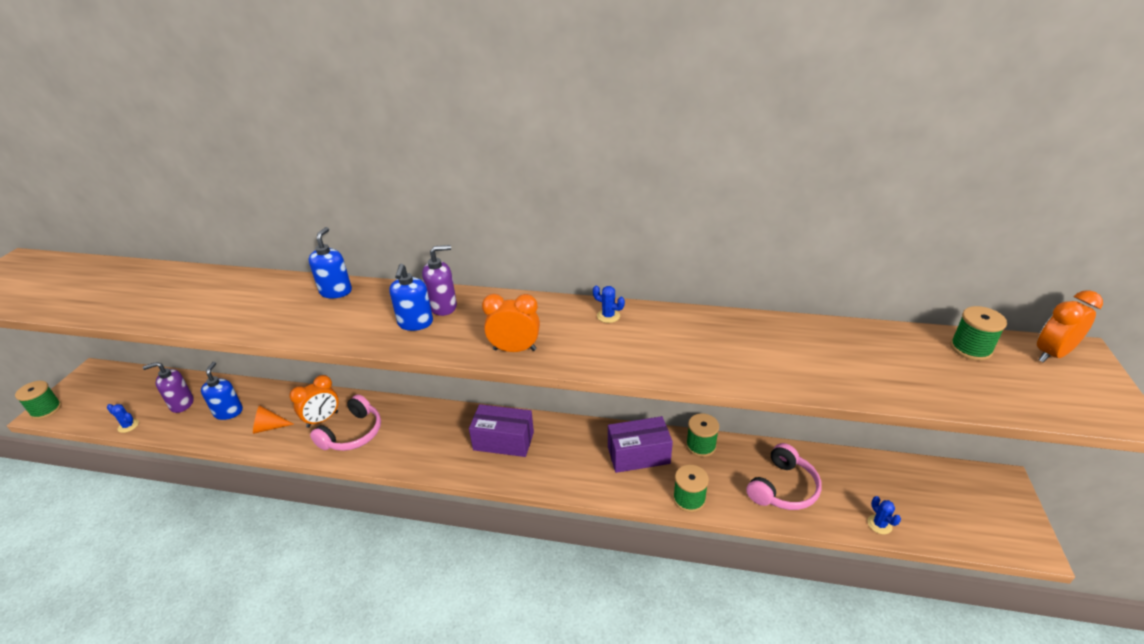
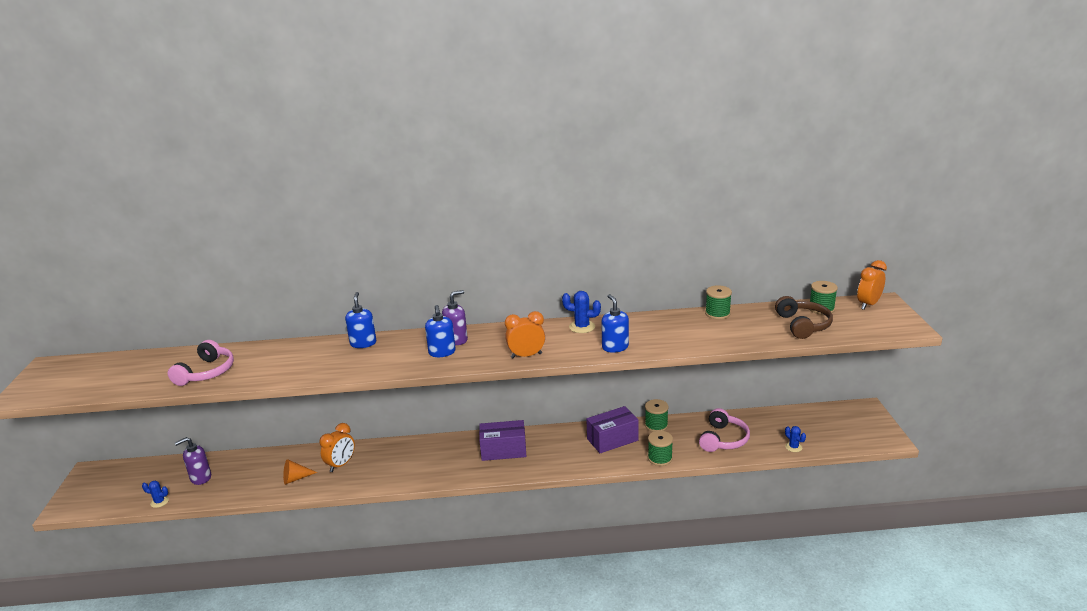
camera: 15 degrees left, 10 degrees down
green spool [15,381,62,419] -> green spool moved to [705,285,732,320]
blue soap dispenser [201,361,243,420] -> blue soap dispenser moved to [602,294,629,353]
pink headphones [310,395,381,451] -> pink headphones moved to [168,340,234,386]
blue cactus [593,285,625,323] -> blue cactus [562,291,601,333], size x1.54
none -> brown headphones [775,296,833,339]

